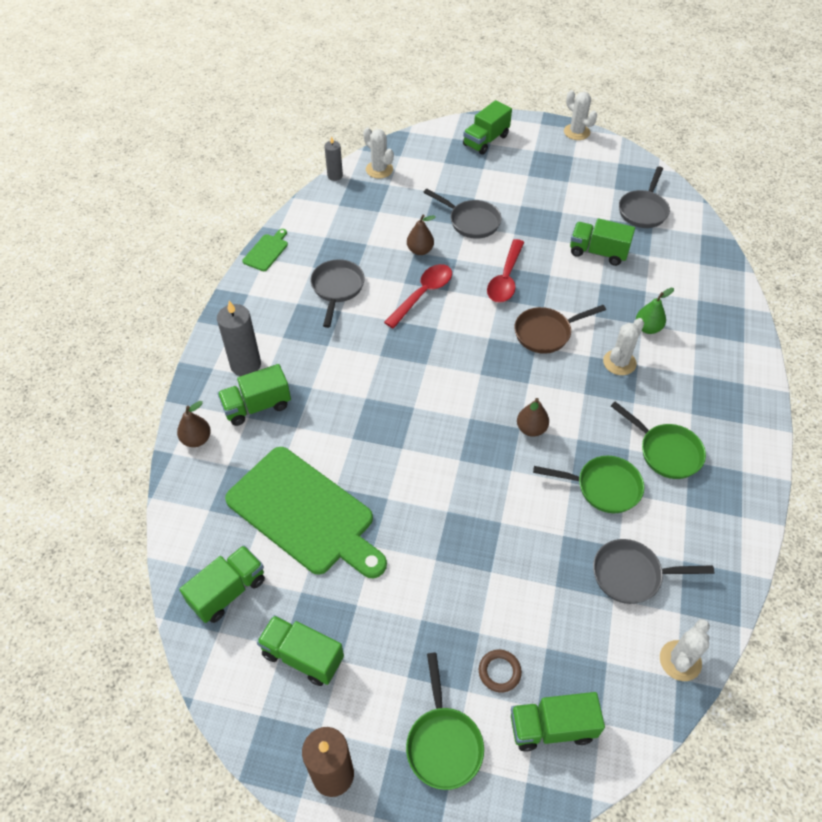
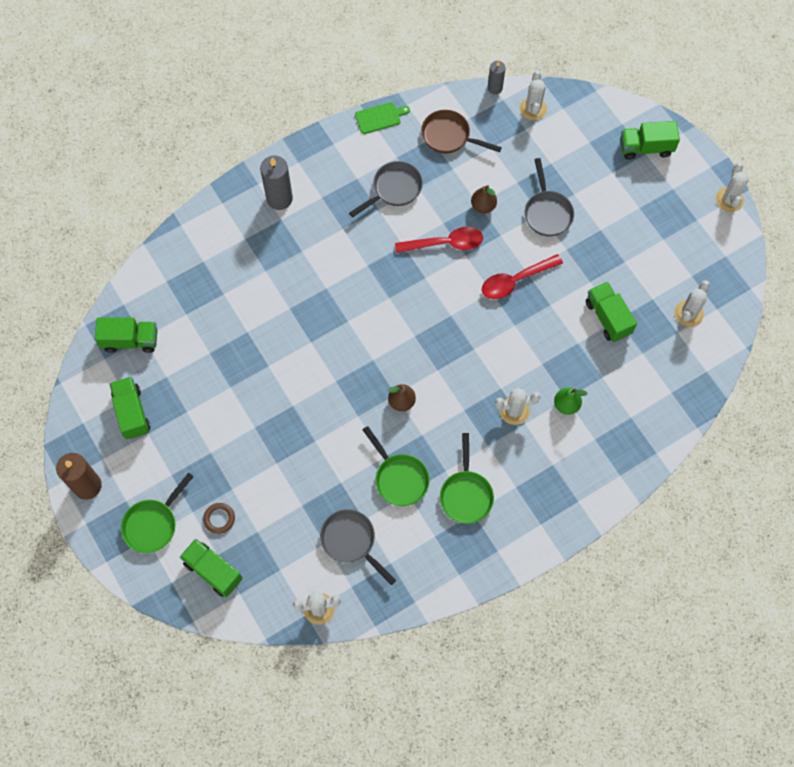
camera: 45 degrees right, 15 degrees up
brown pear [177,401,211,447] -> none
green truck [218,364,291,426] -> none
green cutting board [225,447,387,578] -> none
brown pan [515,305,606,354] -> brown pan moved to [421,110,502,153]
grey pan [619,166,670,228] -> white cactus [674,280,710,327]

